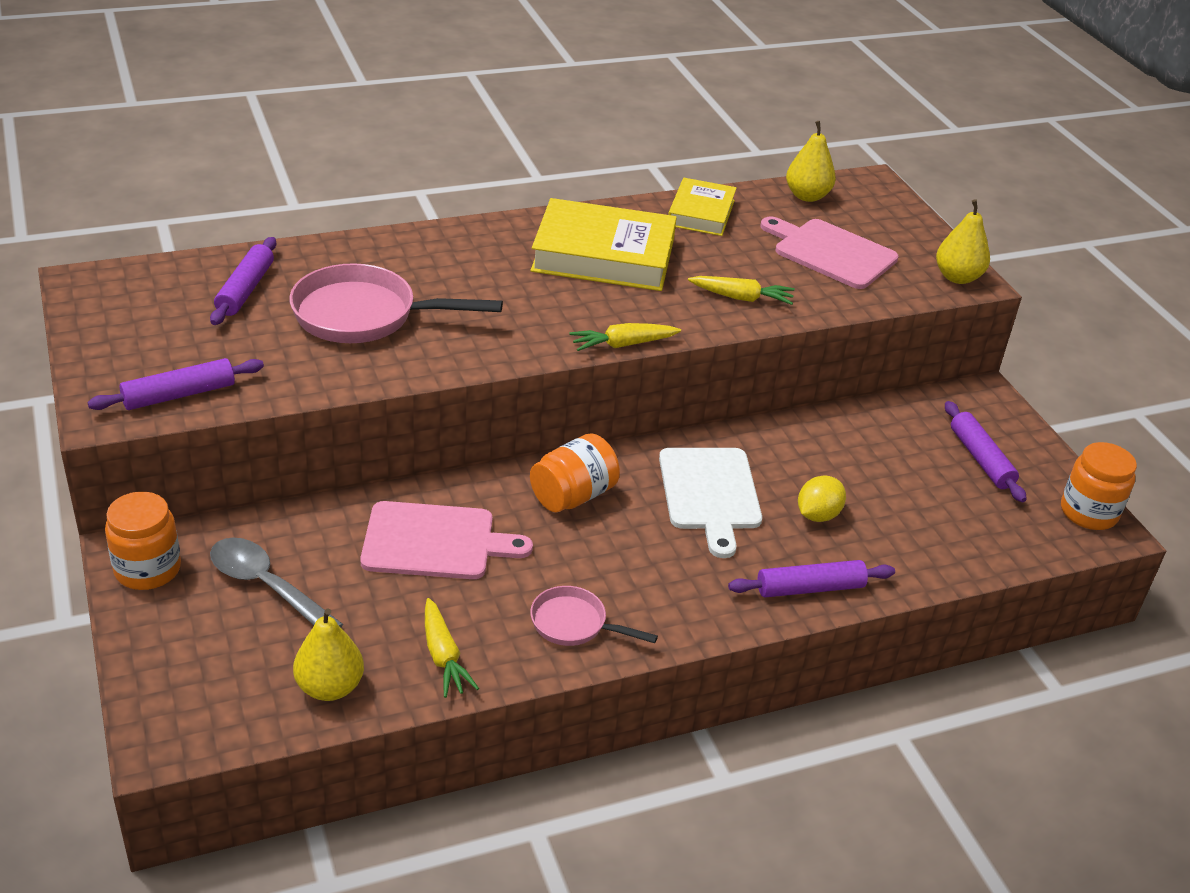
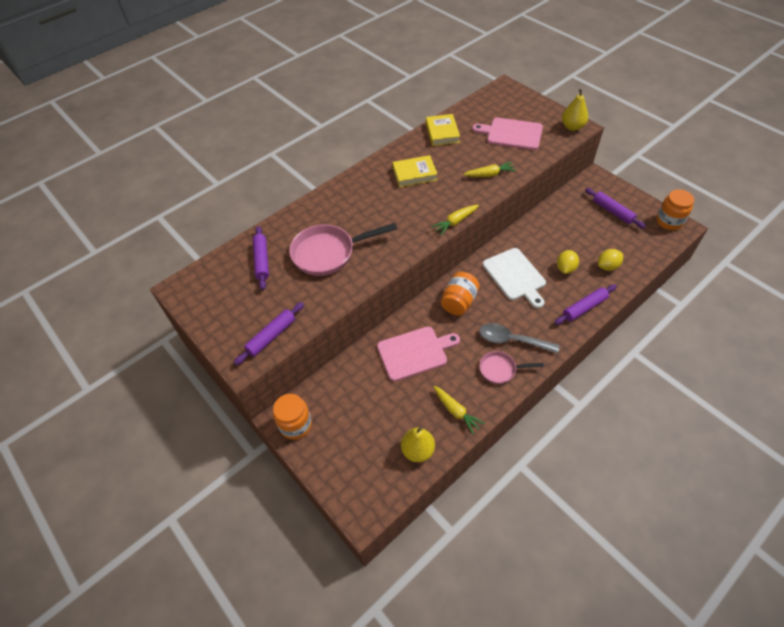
camera: 15 degrees left, 15 degrees up
grey spoon [210,538,343,628] -> grey spoon moved to [479,323,560,353]
yellow book [531,198,677,291] -> yellow book [393,155,437,187], size x0.59
yellow pear [786,121,836,202] -> none
none -> yellow lemon [598,249,623,271]

